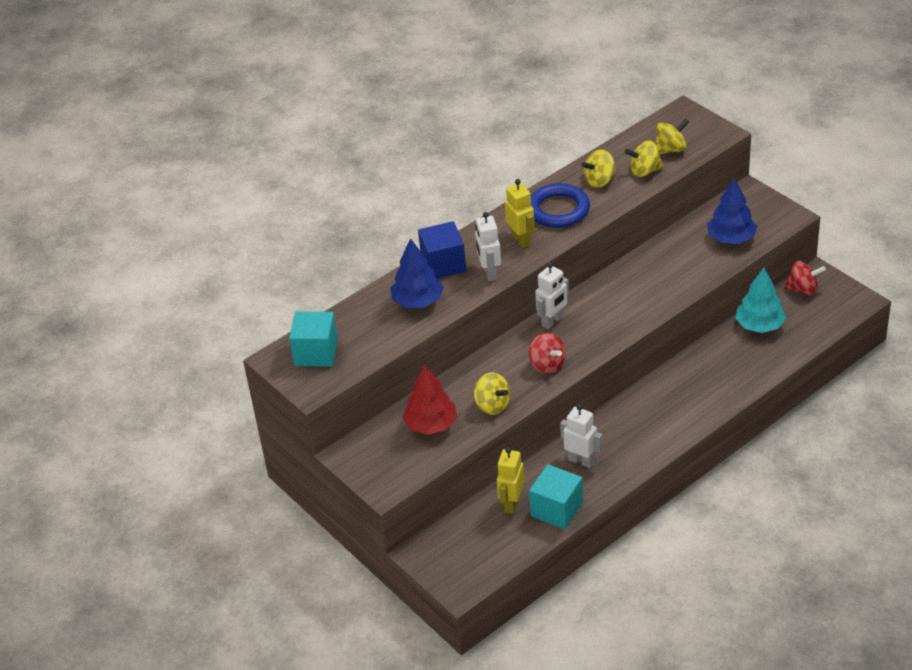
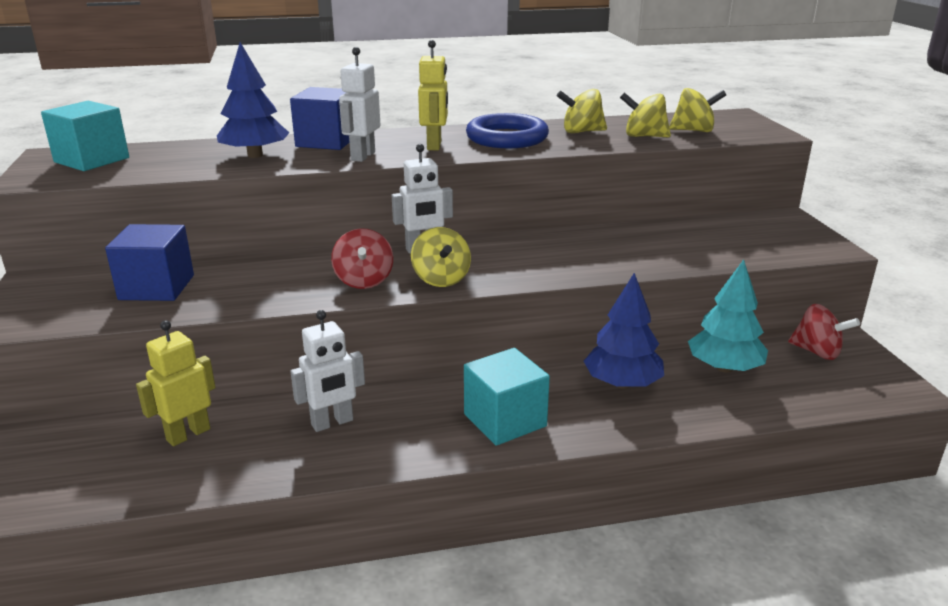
camera: 25 degrees right, 15 degrees down
red tree [403,365,457,435] -> blue cube [105,224,194,301]
yellow spinning top [474,373,510,415] -> yellow spinning top moved to [411,227,471,287]
turquoise cube [529,464,583,529] -> turquoise cube moved to [464,348,550,446]
white robot [560,404,603,468] -> white robot turned 90 degrees clockwise [290,310,365,432]
blue tree [707,178,757,244] -> blue tree moved to [584,273,664,389]

